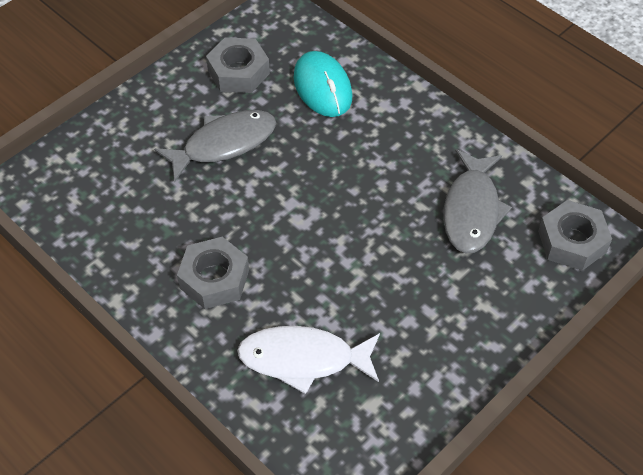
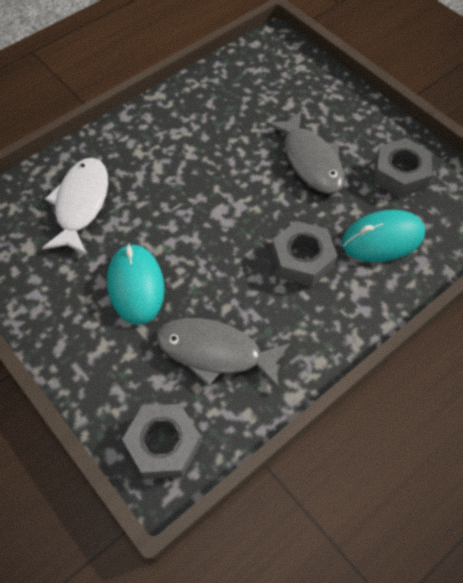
camera: 95 degrees right, 5 degrees up
grey nut [177,237,249,309] -> grey nut moved to [272,221,337,287]
none -> turquoise mouse [107,244,165,324]

